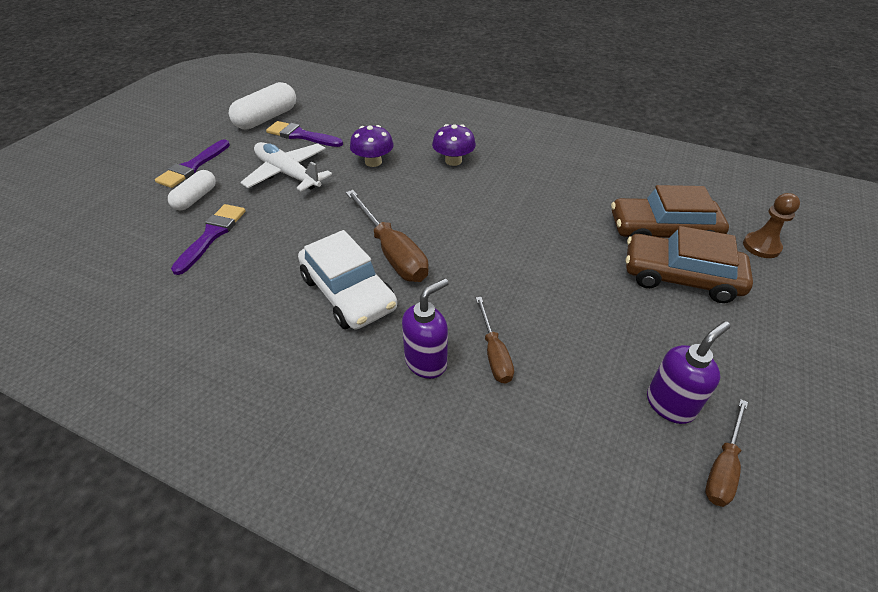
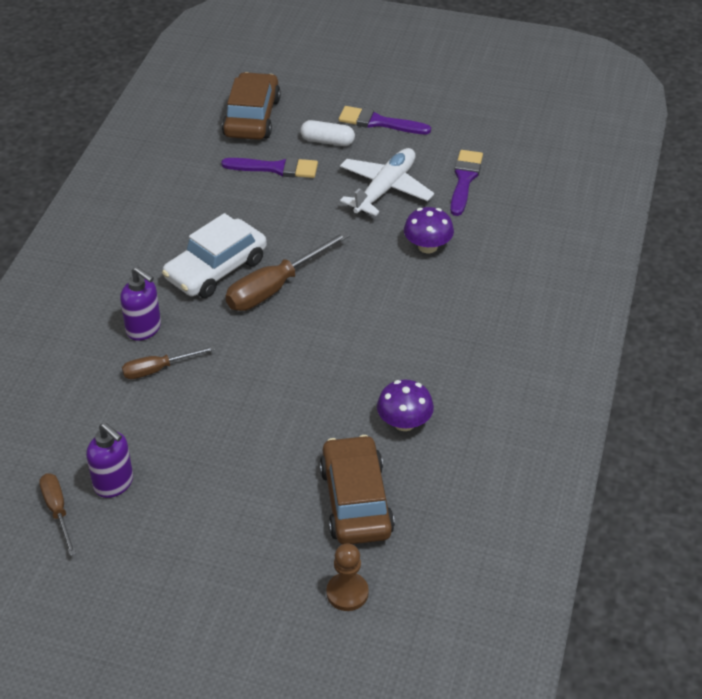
camera: 80 degrees right, 0 degrees up
white capsule [229,82,296,130] -> none
purple mushroom [432,124,476,166] -> purple mushroom moved to [377,380,434,431]
brown car [626,226,753,303] -> brown car moved to [222,72,281,140]
brown screwdriver [705,399,748,507] -> brown screwdriver turned 45 degrees clockwise [39,473,76,556]

